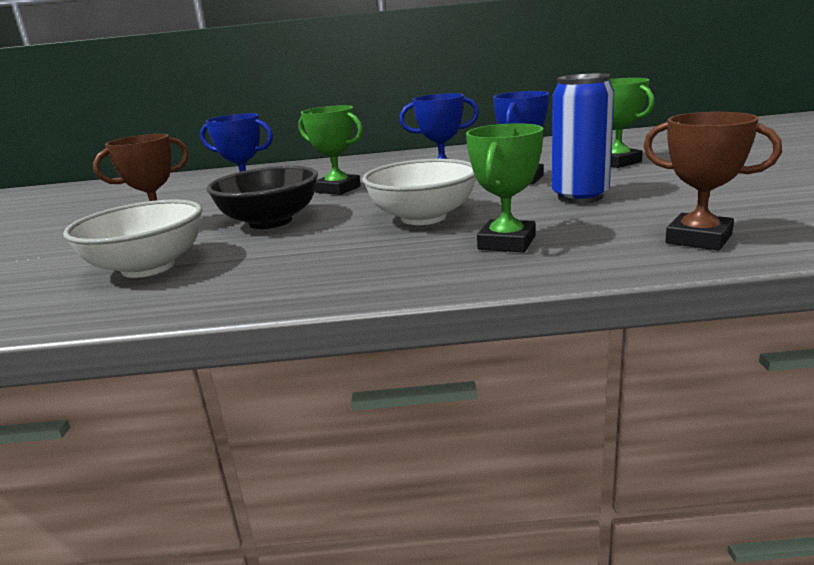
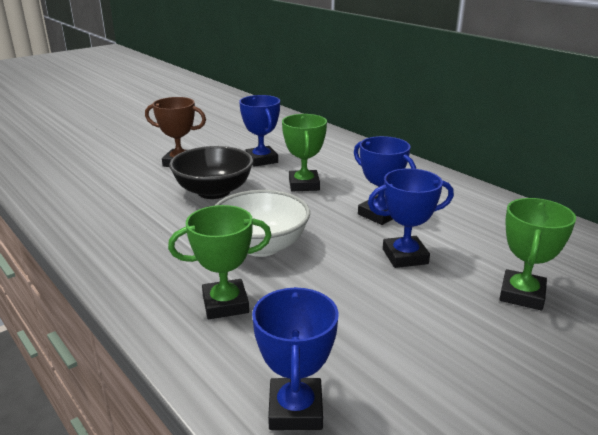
camera: 50 degrees right, 5 degrees up
white bowl [63,199,202,278] -> none
blue can [552,73,614,204] -> none
brown trophy [643,112,782,251] -> blue trophy [252,287,339,430]

